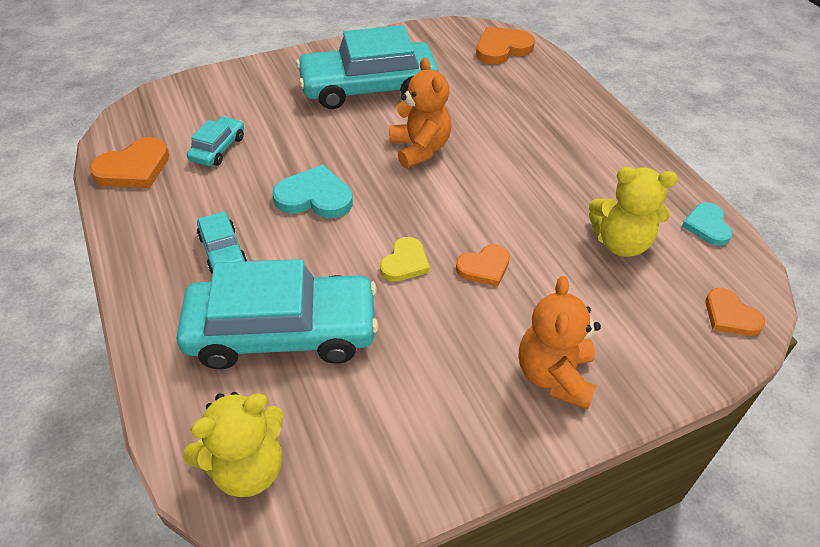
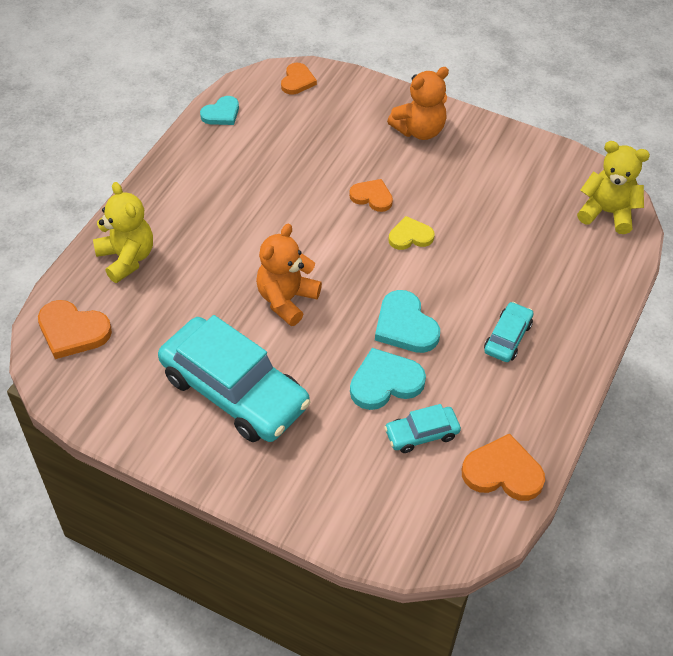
camera: 130 degrees left, 5 degrees up
turquoise car [177,259,378,369] -> none
yellow teddy bear [589,167,678,257] -> yellow teddy bear moved to [93,182,153,283]
none -> turquoise heart [350,348,426,410]

